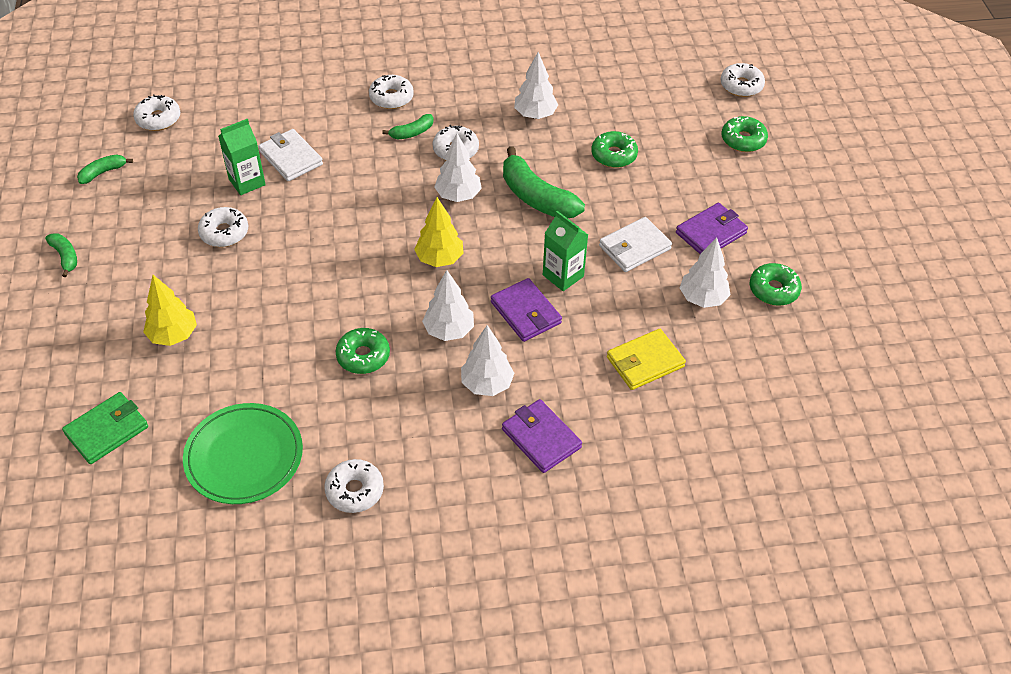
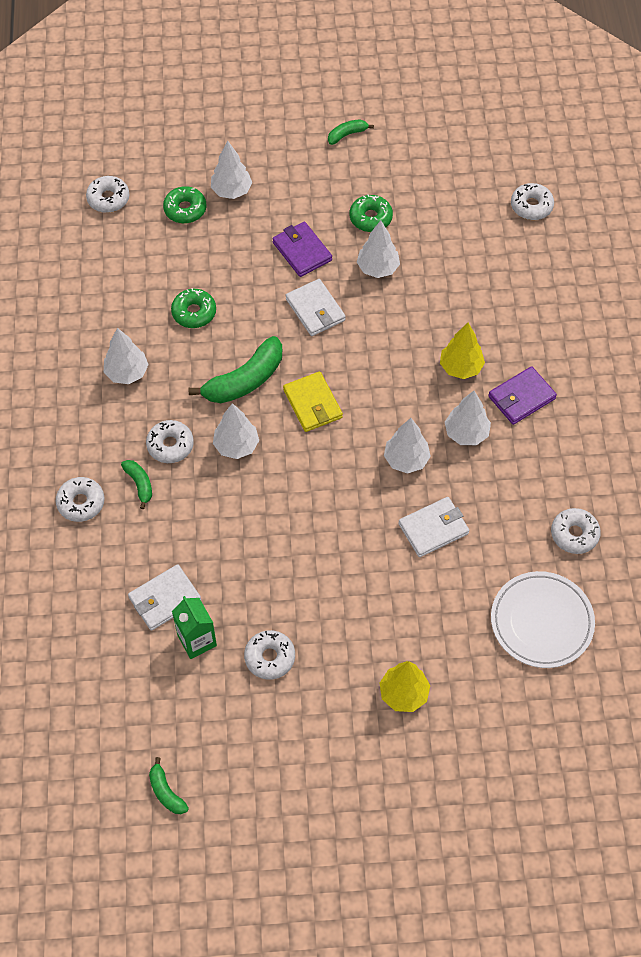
camera: 85 degrees left, 10 degrees up
green banana [45,233,77,277] -> green banana moved to [328,120,374,145]
green wallet [62,392,148,464] -> none
white donut [133,94,180,131] -> white donut moved to [511,183,554,220]
green plate [183,403,303,504] -> white plate [491,571,595,668]
green donut [336,328,390,374] -> white wallet [398,497,469,557]
yellow tree [414,197,464,267] -> yellow tree moved to [440,323,485,379]
purple wallet [491,278,562,342] -> none
green carton [543,211,588,291] -> none
yellow wallet [607,329,686,390] -> yellow wallet moved to [283,372,343,432]
none -> white tree [211,141,252,199]

